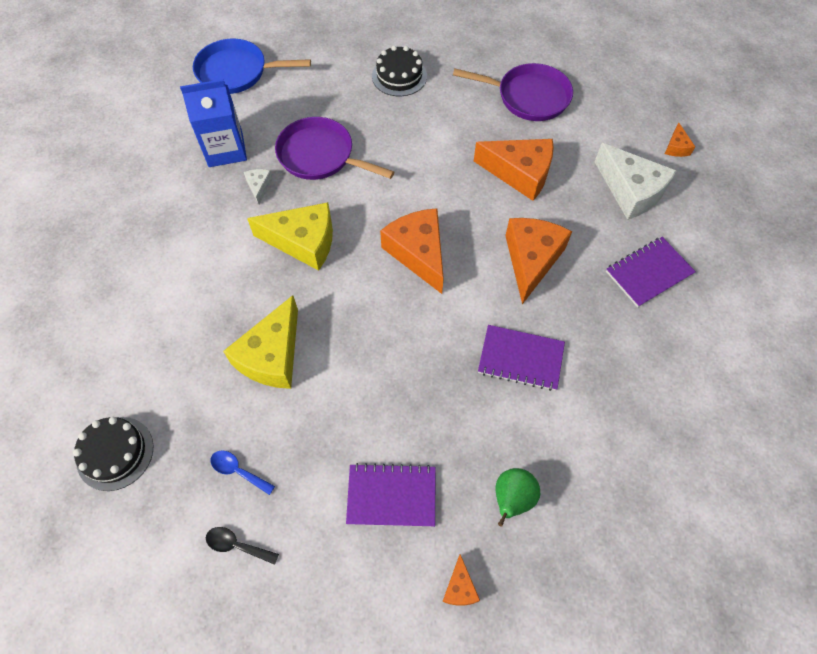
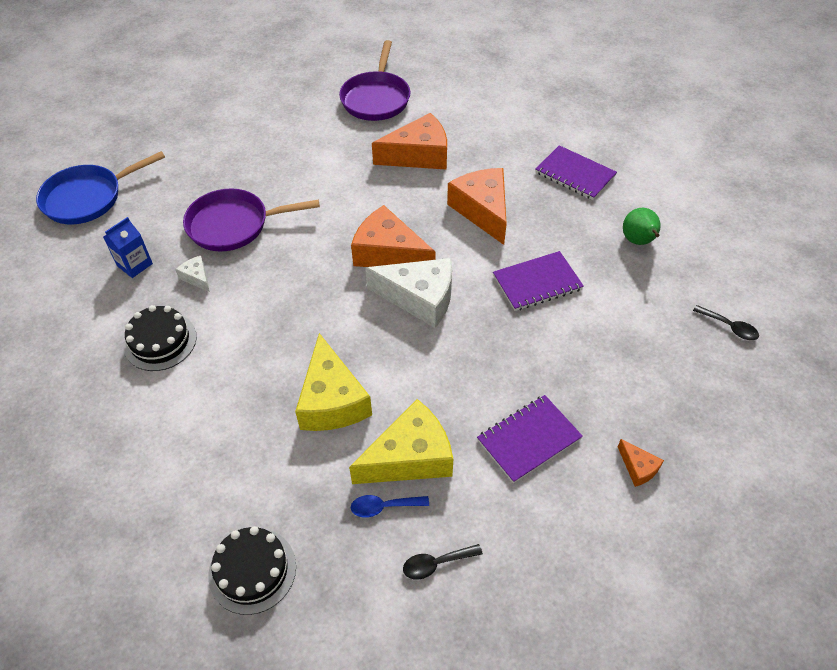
camera: 35 degrees left, 10 degrees down
blue carton [180,79,247,167] -> blue carton [103,217,153,278], size x0.60
yellow cheese [247,202,333,271] -> yellow cheese moved to [349,399,453,484]
black cake [372,46,427,96] -> black cake moved to [124,305,197,371]
purple pan [453,63,573,121] -> purple pan turned 120 degrees clockwise [339,40,410,121]
green pear [496,468,540,527] -> green pear moved to [623,208,661,245]
white cheese [595,143,676,220] -> white cheese moved to [365,258,452,328]
purple notebook [606,237,696,308] -> purple notebook turned 75 degrees counterclockwise [535,145,617,200]
orange cheese [665,123,695,157] -> none
none -> black spoon [693,305,759,340]

